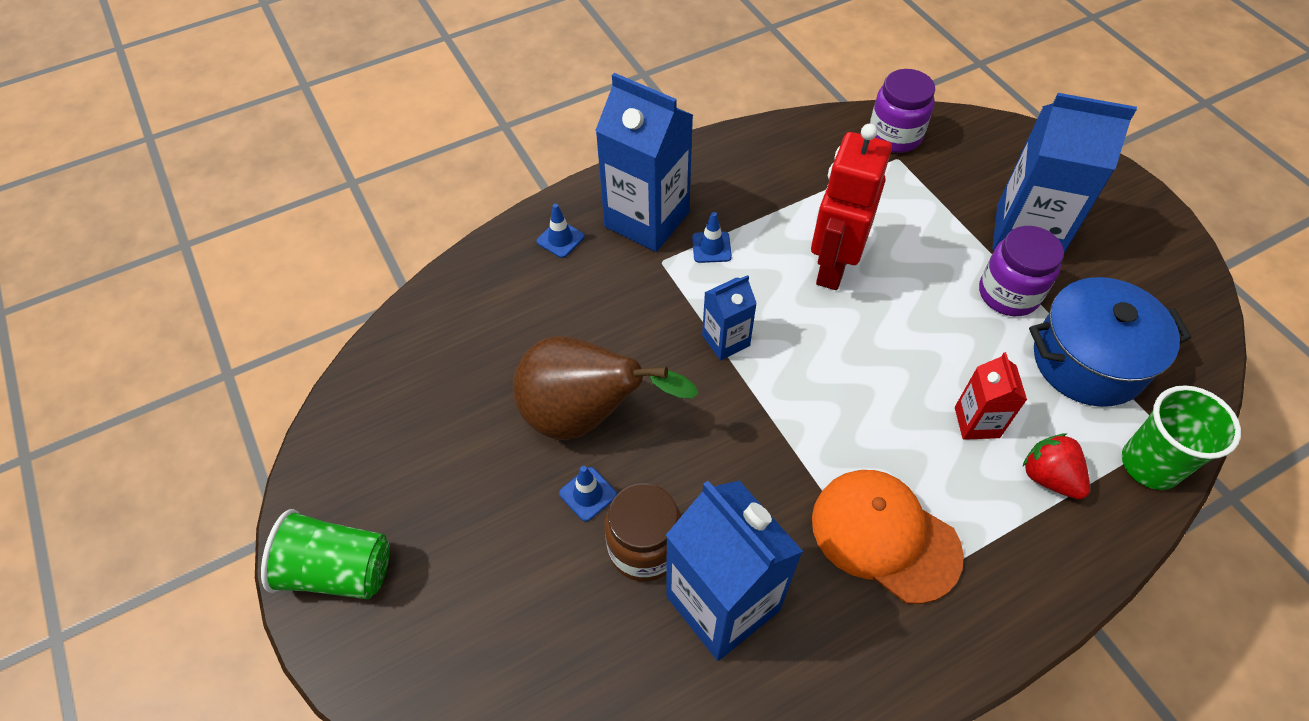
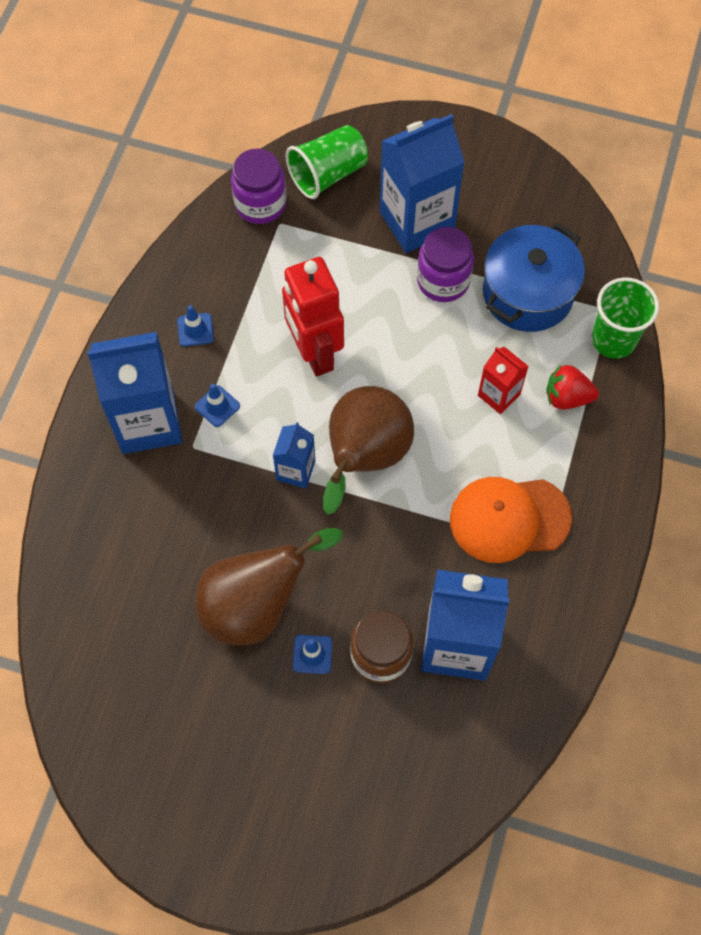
camera: 45 degrees left, 10 degrees up
green cup [261,509,390,599] -> green cup moved to [286,125,368,199]
blue traffic cone [537,204,585,258] -> blue traffic cone moved to [177,305,214,347]
none -> brown pear [323,386,414,515]

